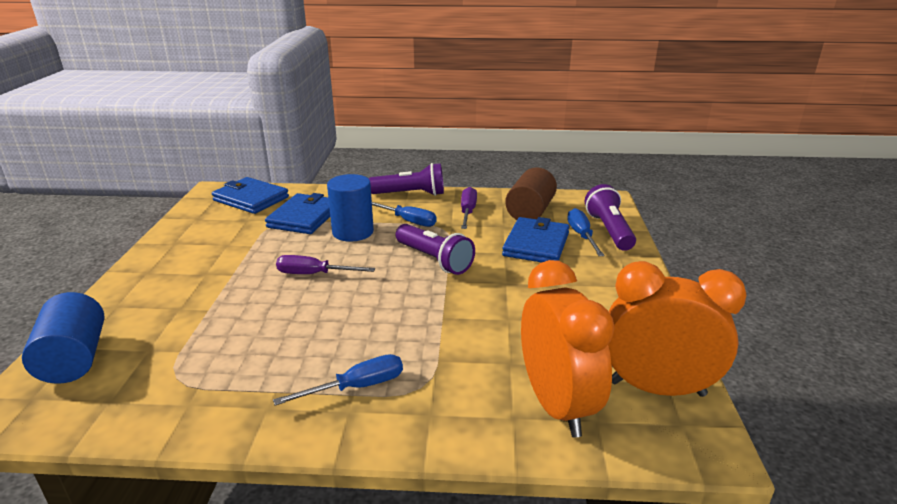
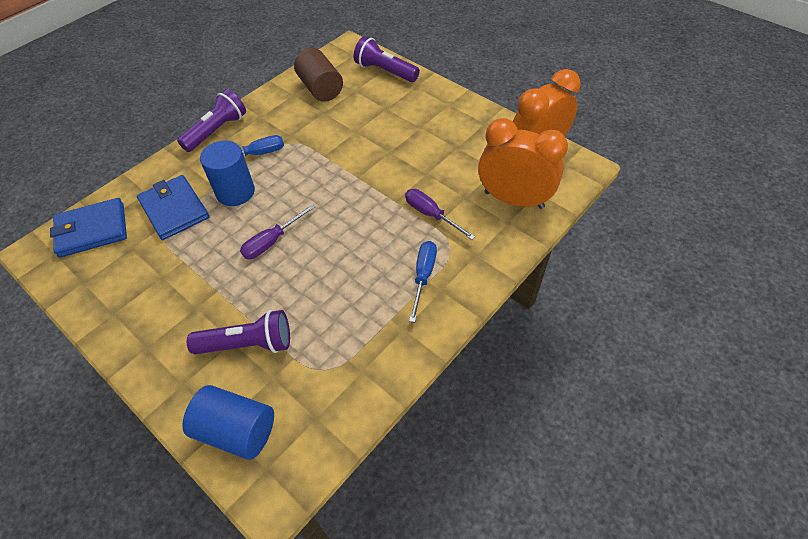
camera: 50 degrees left, 25 degrees up
purple flashlight [396,224,475,275] -> purple flashlight moved to [187,310,290,354]
purple screwdriver [461,187,477,229] -> purple screwdriver moved to [405,189,475,240]
blue wallet [502,217,570,263] -> none
blue screwdriver [567,208,604,256] -> none

